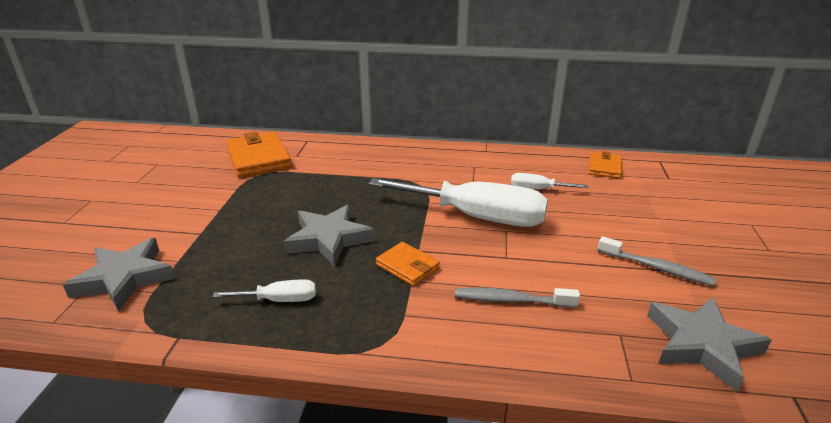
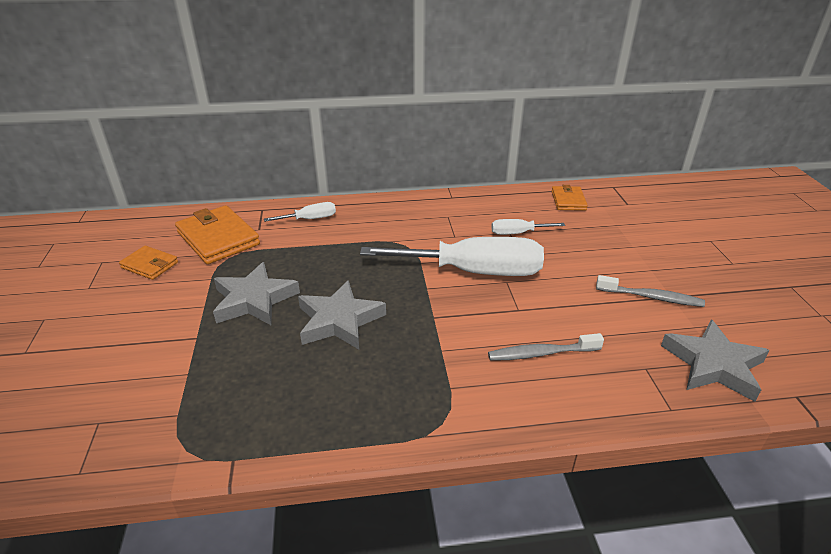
camera: 15 degrees left, 5 degrees up
grey star [63,238,175,311] -> grey star moved to [213,262,300,325]
white screwdriver [213,279,316,302] -> white screwdriver moved to [264,202,336,222]
orange wallet [376,242,440,286] -> orange wallet moved to [119,246,178,280]

